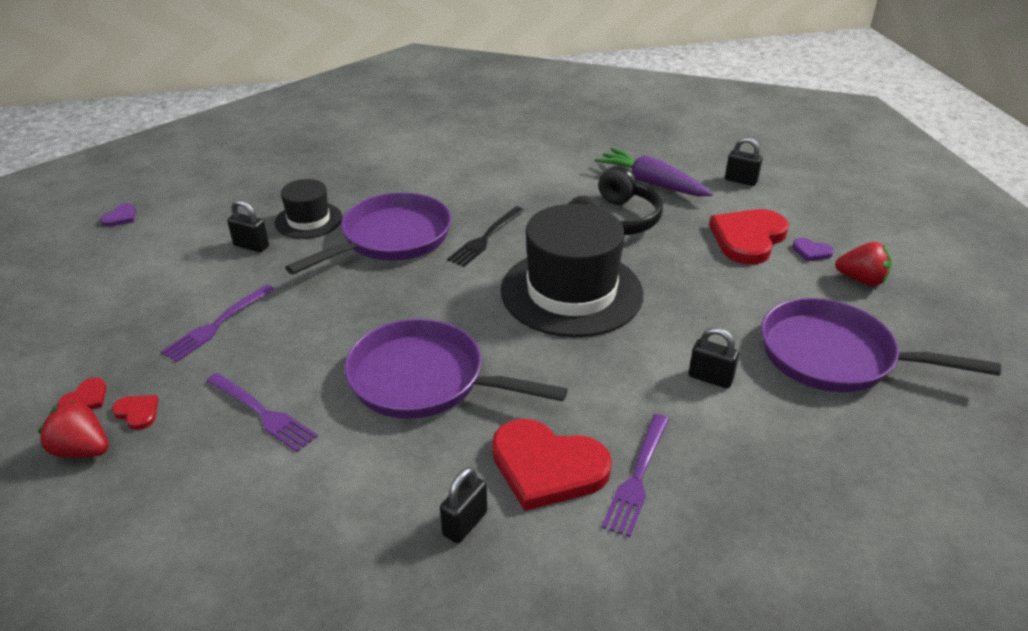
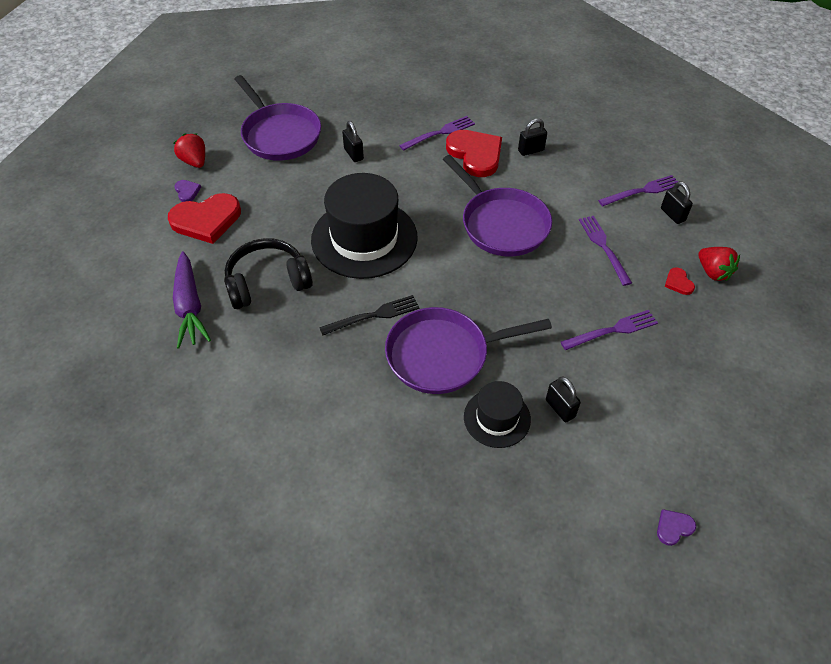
camera: 145 degrees left, 15 degrees up
red heart [58,378,107,410] -> none
black padlock [725,137,763,186] -> black padlock moved to [661,181,693,224]
none -> purple fork [598,175,678,206]

